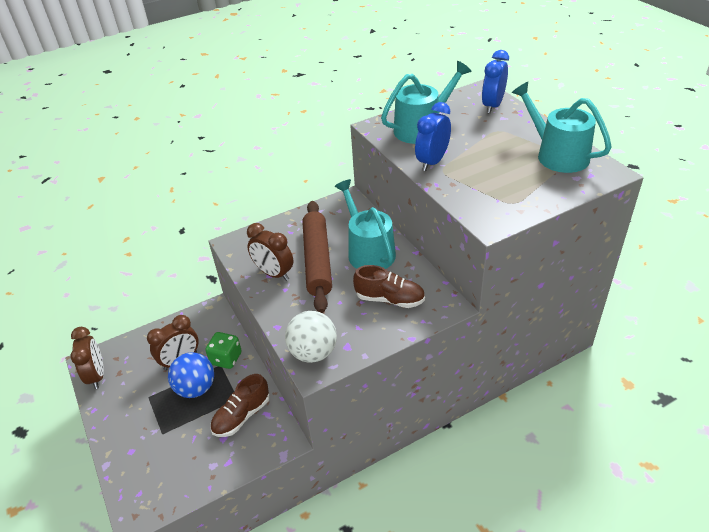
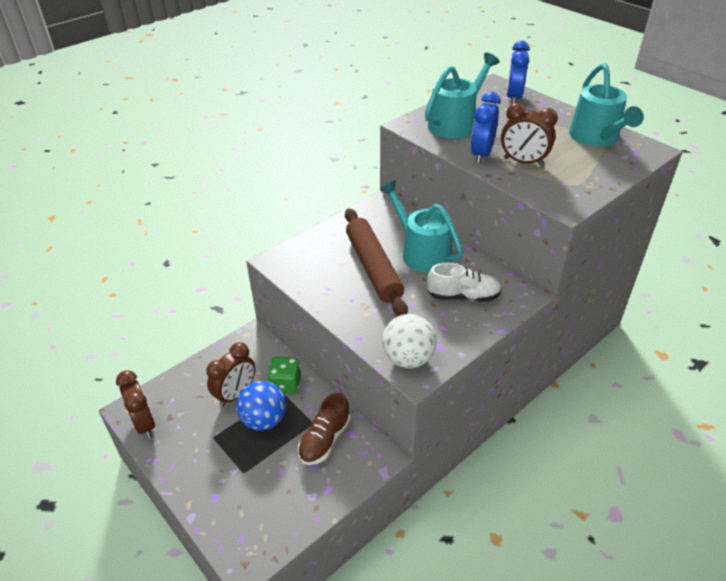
camera: 15 degrees left, 0 degrees up
brown clock [247,223,293,281] -> brown clock moved to [501,103,558,166]
brown shoe [353,265,425,308] -> white shoe [427,263,502,302]
turquoise watering can [512,82,612,173] -> turquoise watering can turned 135 degrees counterclockwise [569,63,644,147]

